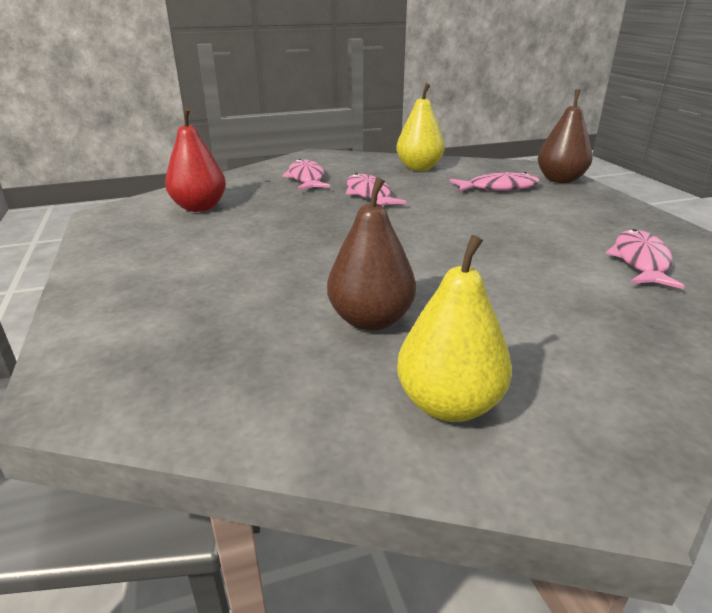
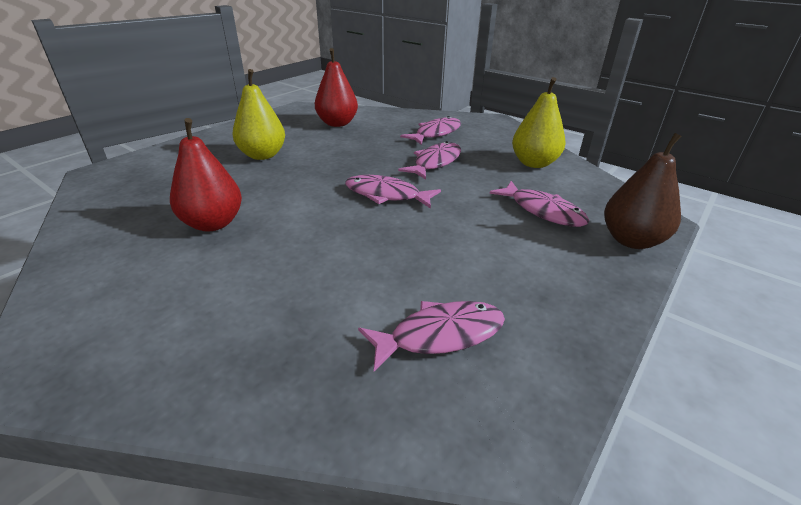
camera: 55 degrees right, 5 degrees up
brown pear [327,177,416,331] -> red pear [170,118,242,231]
yellow pear [397,235,512,422] -> yellow pear moved to [233,69,285,160]
none -> pink fish [345,175,441,209]

